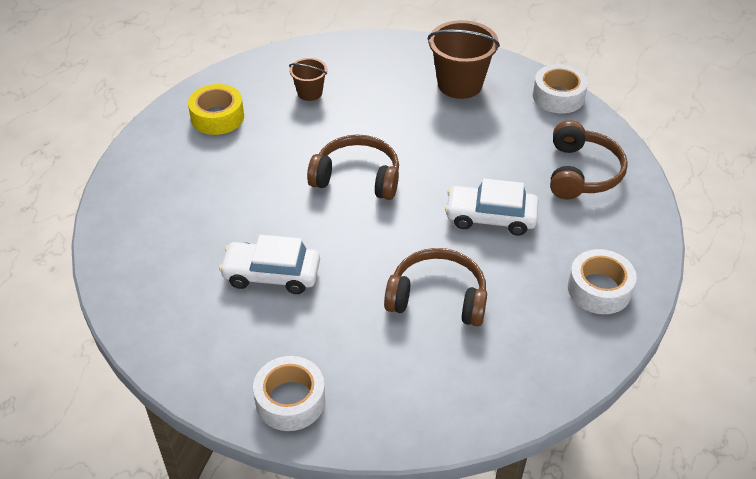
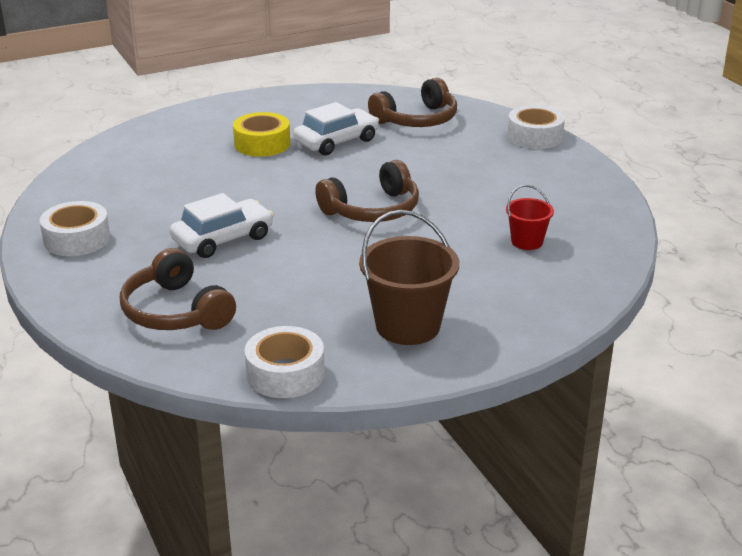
camera: 135 degrees right, 15 degrees down
yellow tape [188,84,244,135] -> yellow tape moved to [233,112,290,157]
white tape [253,356,325,431] -> white tape moved to [507,105,565,149]
brown bucket [289,58,327,101] -> red bucket [506,185,554,250]
brown headphones [384,248,487,326] -> brown headphones moved to [368,78,457,127]

